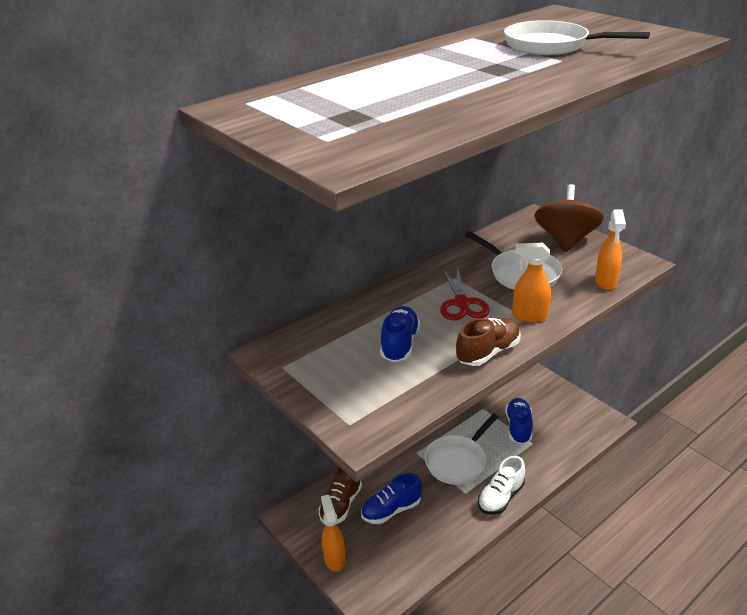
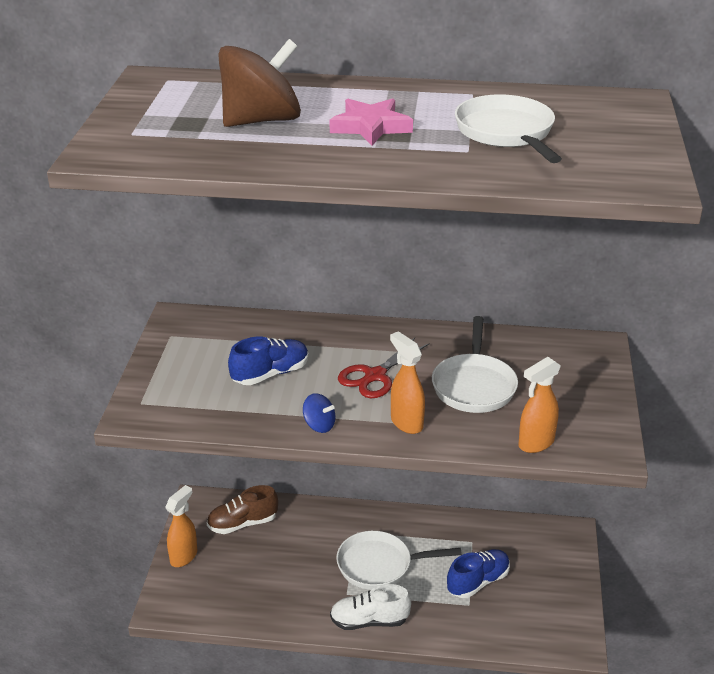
camera: 45 degrees right, 0 degrees up
blue shoe [361,473,422,524] -> none
brown shoe [456,318,521,366] -> blue spinning top [303,393,336,433]
brown spinning top [534,184,604,252] -> brown spinning top moved to [218,39,301,127]
none -> pink star [330,98,413,146]

